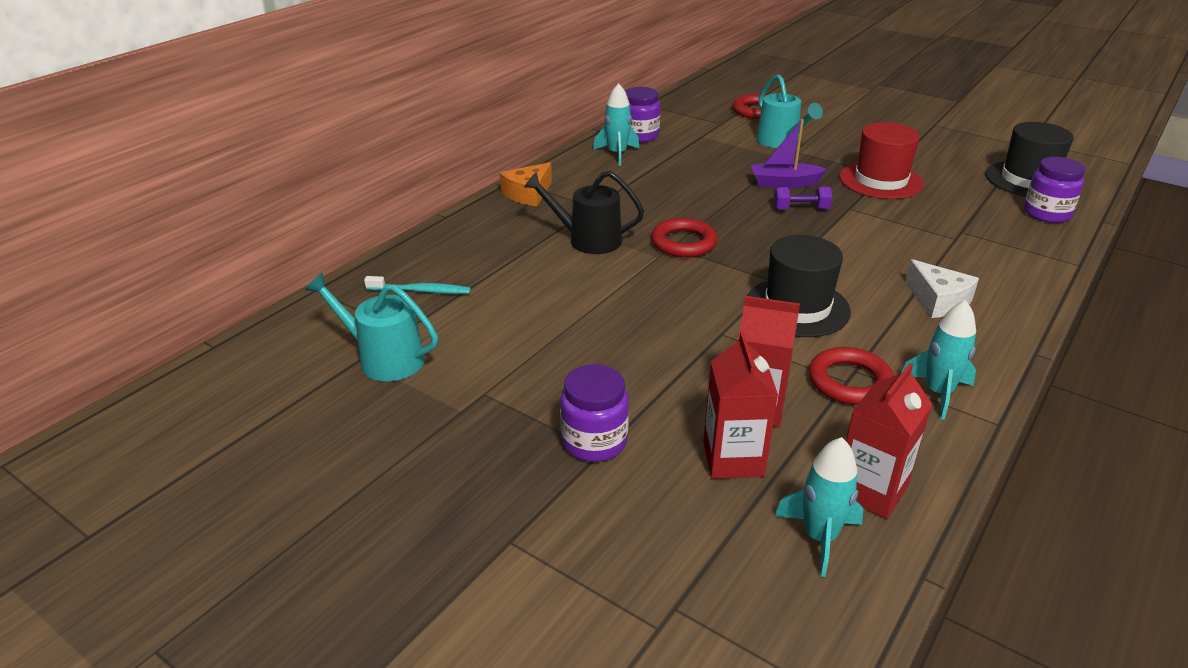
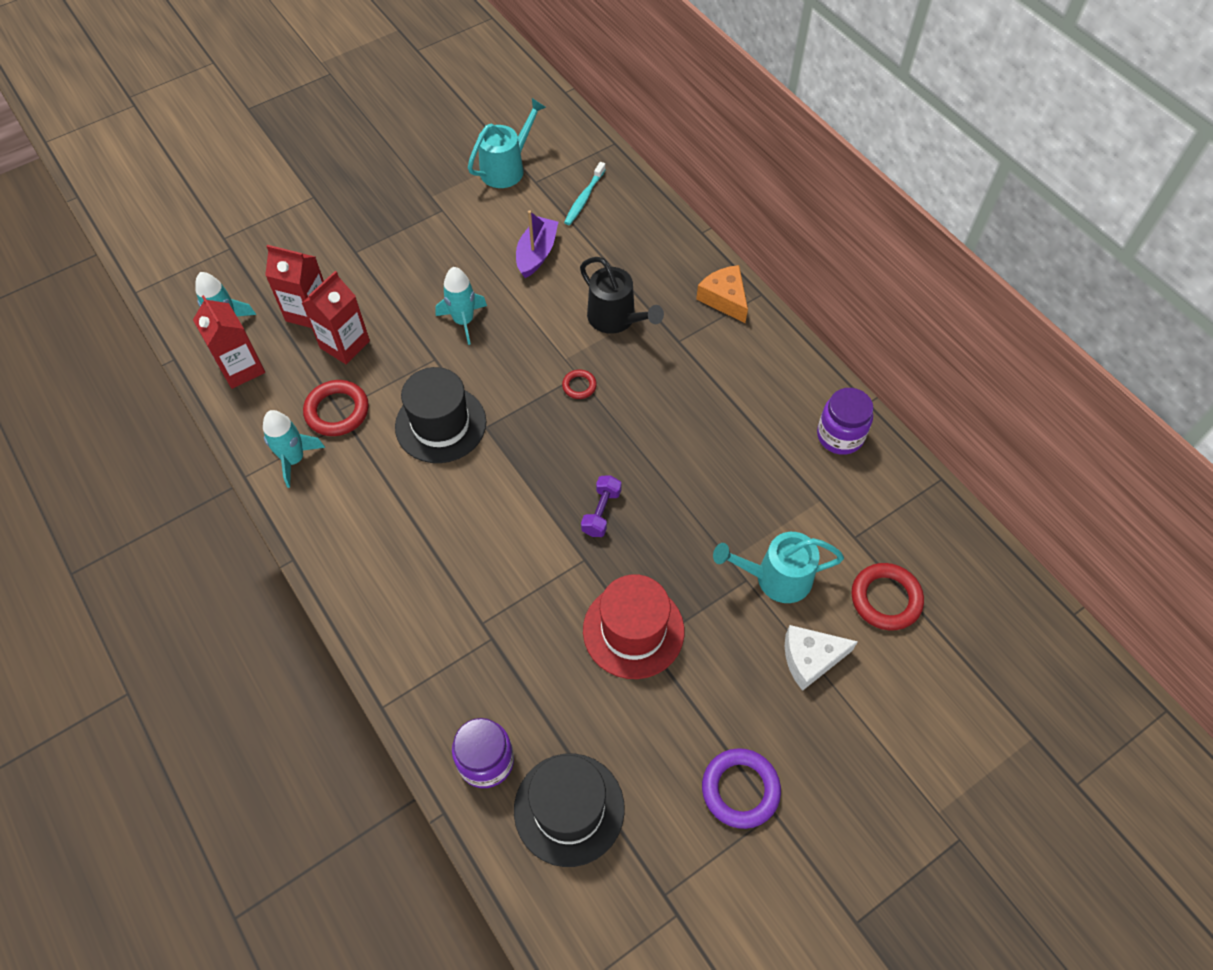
camera: 110 degrees right, 25 degrees up
black watering can [524,171,644,254] -> black watering can turned 105 degrees clockwise [580,257,664,334]
purple jar [560,364,629,462] -> none
turquoise rocket [593,83,639,166] -> turquoise rocket moved to [435,267,487,345]
red ring [651,218,718,258] -> red ring [562,370,597,399], size x0.54
purple boat [751,119,827,188] -> purple boat moved to [516,210,558,278]
white cheese [905,259,979,318] -> white cheese moved to [785,625,858,691]
none -> purple ring [702,748,781,829]

